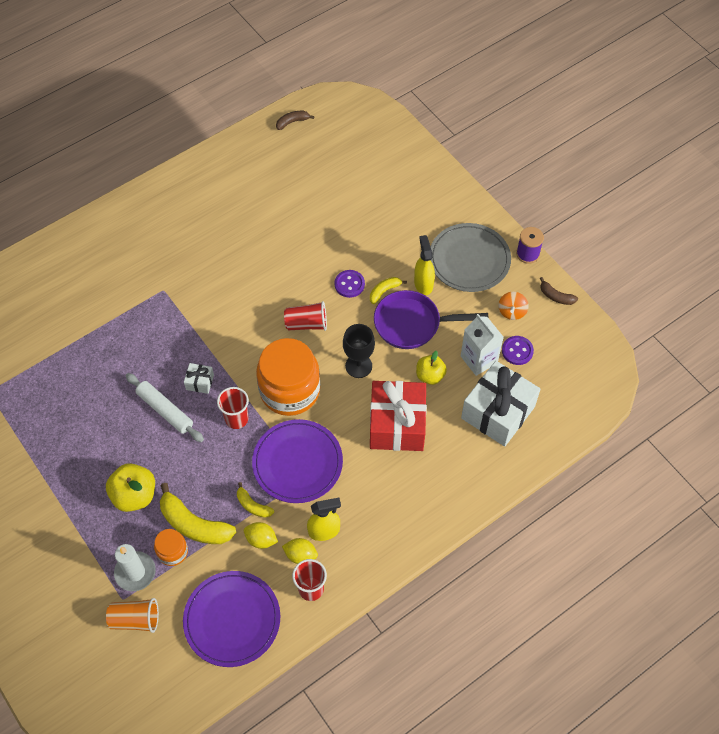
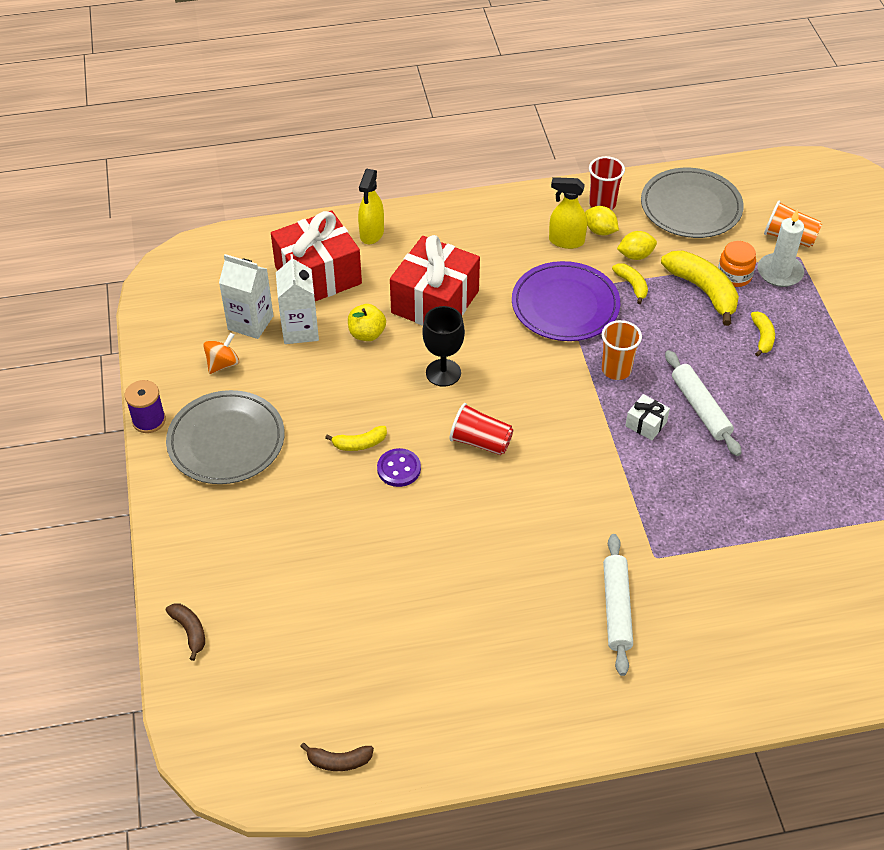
camera: 155 degrees left, 10 degrees down
yellow apple [106,463,155,512] -> yellow banana [751,312,775,357]
purple plate [183,571,280,667] -> grey plate [641,168,744,238]
red cup [217,387,249,429] -> orange cup [602,320,642,380]
yellow lemon [244,522,278,549] -> yellow lemon turned 60 degrees counterclockwise [617,231,657,260]
orange jar [256,338,320,416] -> none
purple pan [374,290,488,349] -> none
yellow spray bottle [414,235,435,295] -> yellow spray bottle moved to [358,169,384,244]
white gift [461,361,540,447] -> red gift [271,210,362,301]
purple button [502,336,534,365] -> white carton [219,254,274,339]
brown banana [540,277,578,305] -> brown banana moved to [166,604,205,661]
none -> white rolling pin [603,534,633,676]

